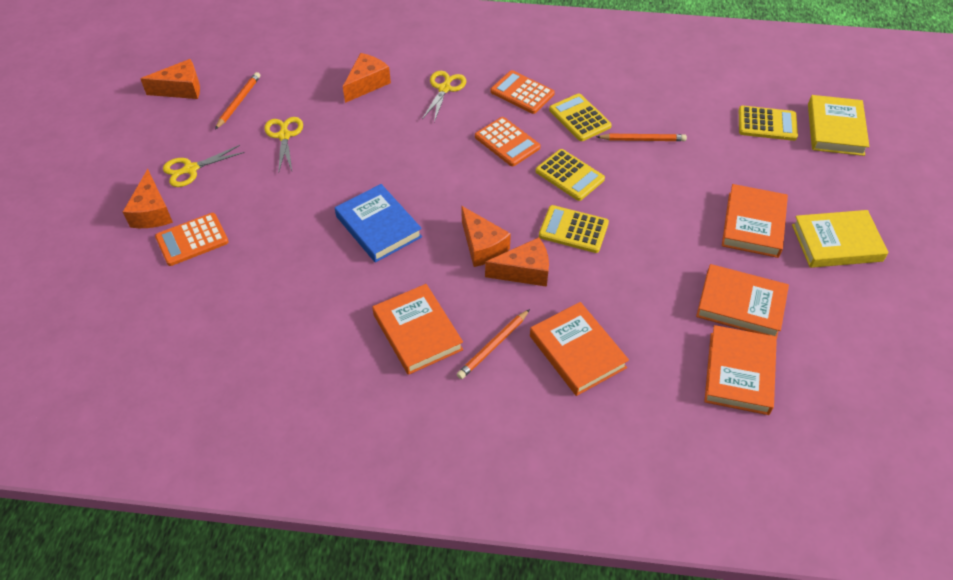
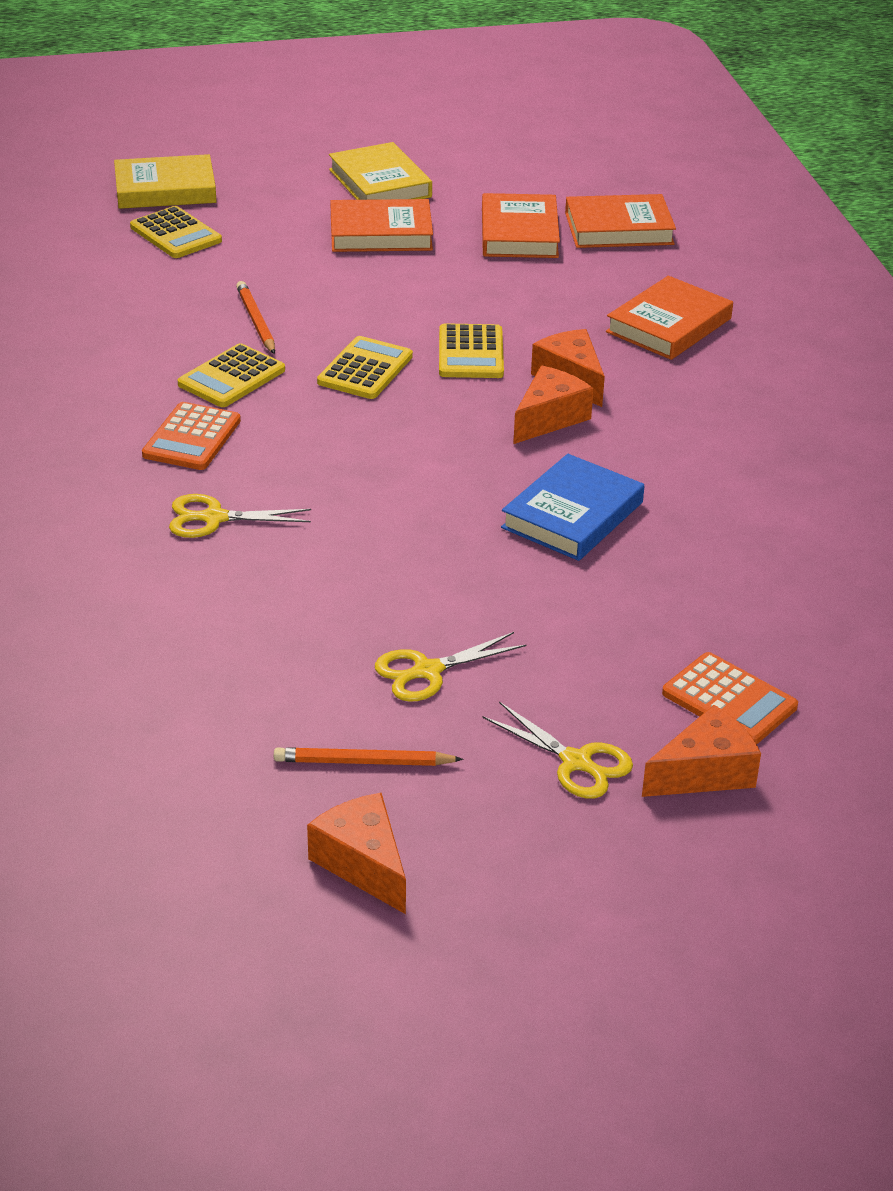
camera: 110 degrees left, 15 degrees down
orange cheese [343,53,391,103] -> none
orange book [372,284,463,375] -> none
orange pencil [457,309,530,379] -> none
orange calculator [475,117,540,166] -> none
yellow calculator [739,106,798,141] -> yellow calculator turned 150 degrees clockwise [130,206,222,258]

